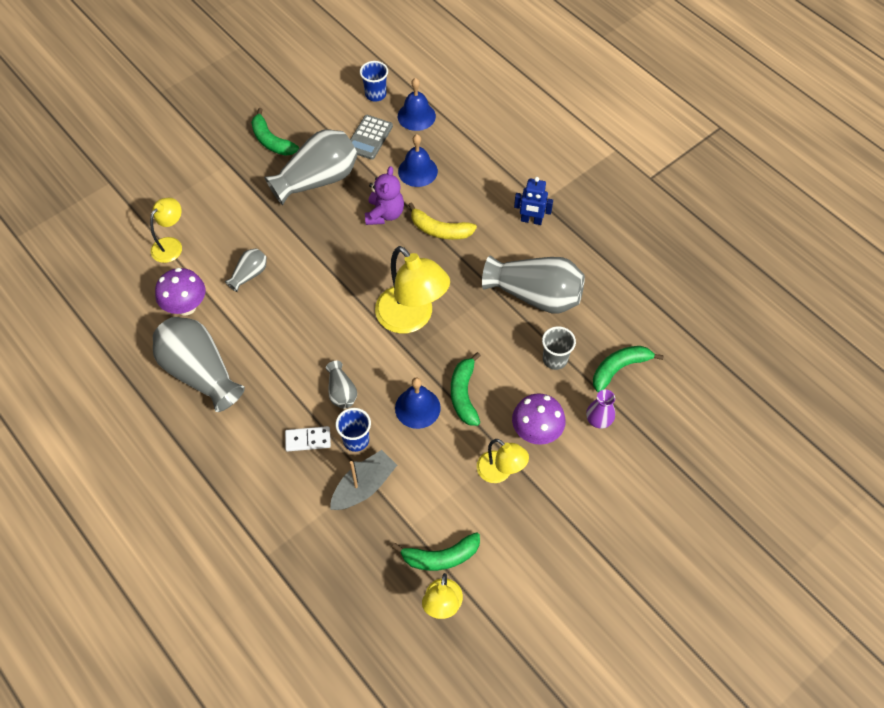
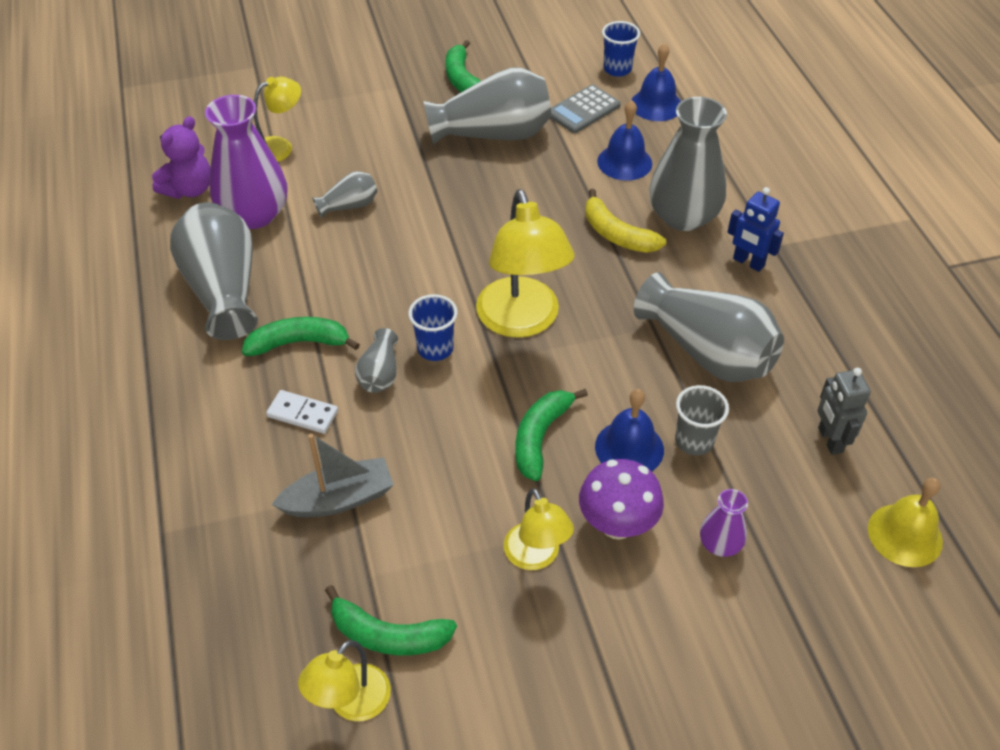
camera: 25 degrees right, 10 degrees down
purple mushroom [155,268,205,316] -> purple vase [205,95,287,229]
blue cup [336,408,371,452] -> blue cup moved to [408,294,458,361]
purple teddy bear [365,166,404,225] -> purple teddy bear moved to [152,116,210,199]
blue bell [395,377,441,429] -> blue bell moved to [595,389,664,472]
green banana [593,346,664,392] -> green banana moved to [242,317,360,356]
none -> grey vase [649,97,727,231]
none -> grey robot [817,368,871,455]
none -> yellow bell [868,478,943,567]

